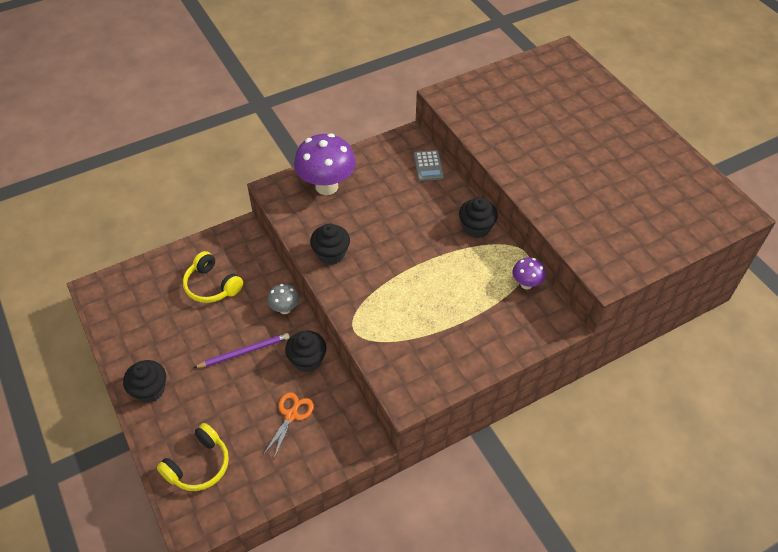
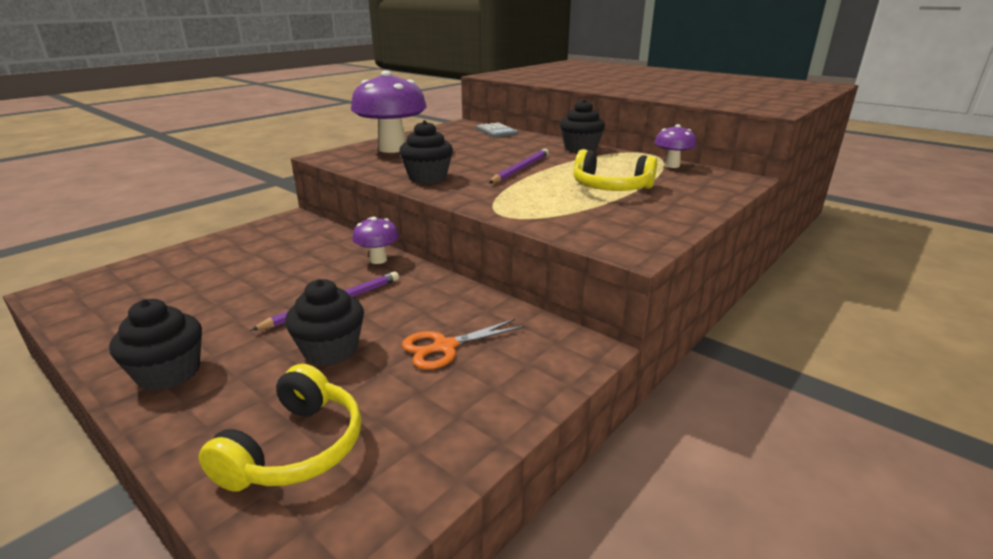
camera: 20 degrees left, 25 degrees down
yellow headphones [183,251,243,303] -> yellow headphones moved to [573,149,657,191]
orange scissors [263,392,314,458] -> orange scissors turned 120 degrees counterclockwise [402,319,524,370]
grey mushroom [267,284,299,314] -> purple mushroom [352,217,399,264]
black cupcake [285,330,327,372] -> black cupcake moved to [285,279,364,366]
none -> purple pencil [489,148,549,183]

